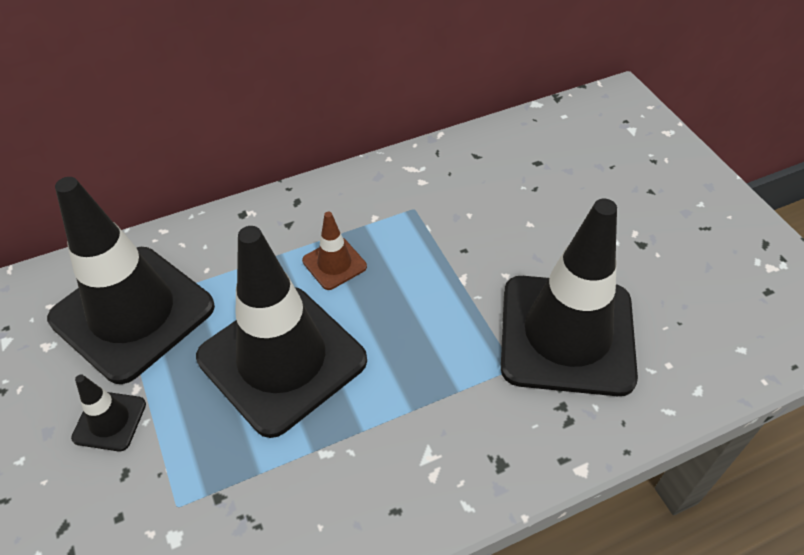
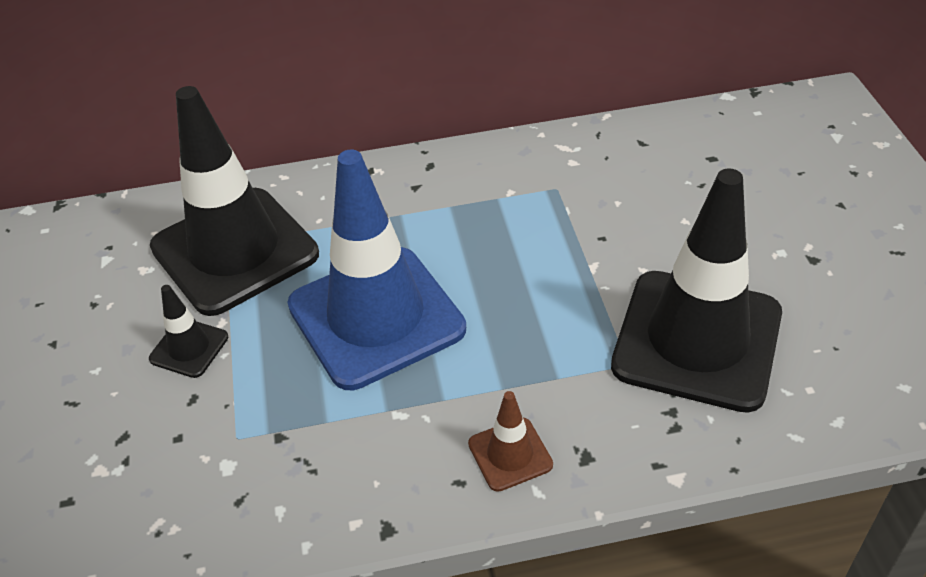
camera: 15 degrees right, 5 degrees down
black traffic cone [196,226,367,438] -> blue traffic cone [287,149,466,390]
brown traffic cone [302,212,367,290] -> brown traffic cone moved to [468,391,553,492]

